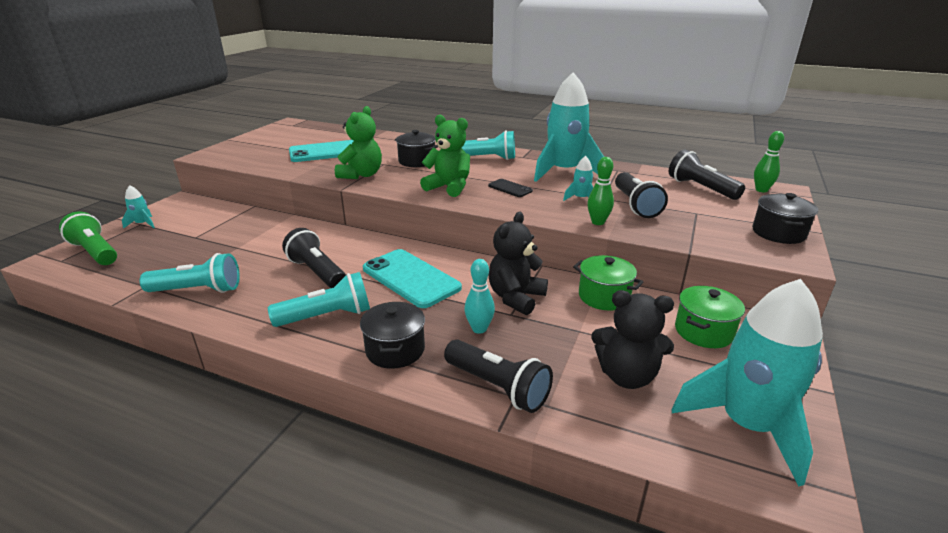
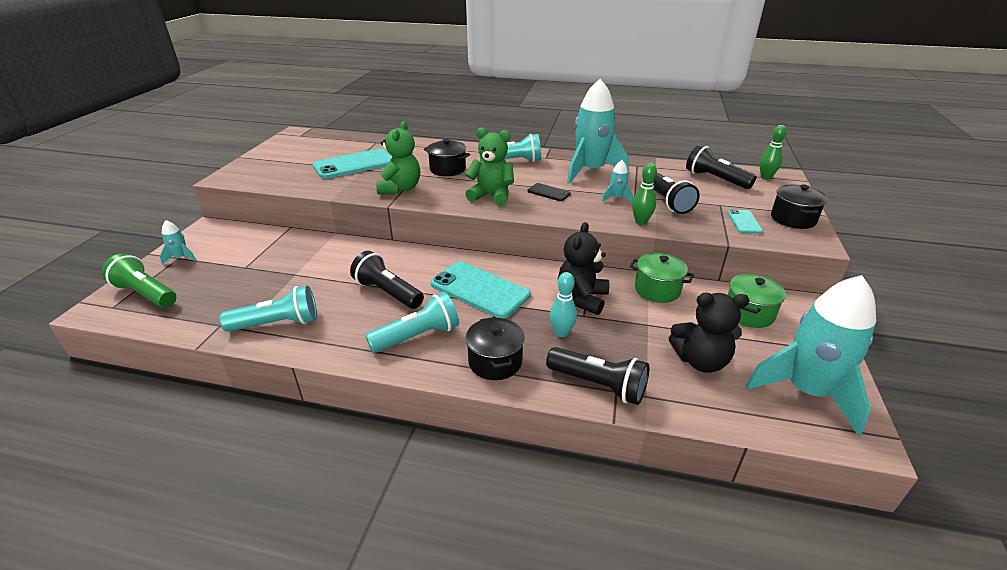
camera: 10 degrees left, 5 degrees up
none -> turquoise phone [728,209,763,234]

